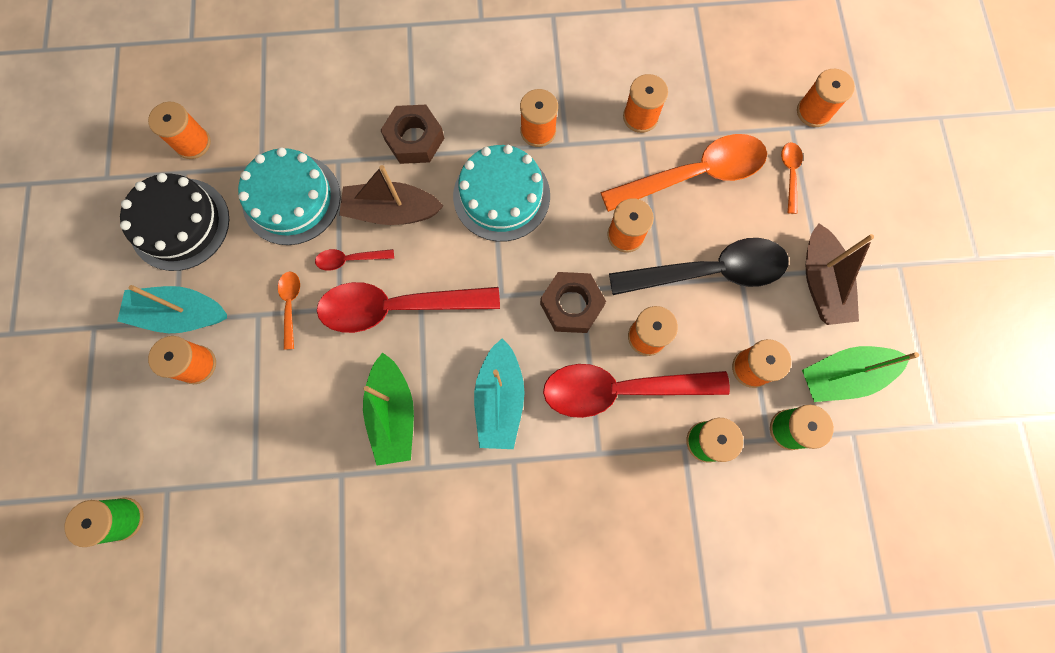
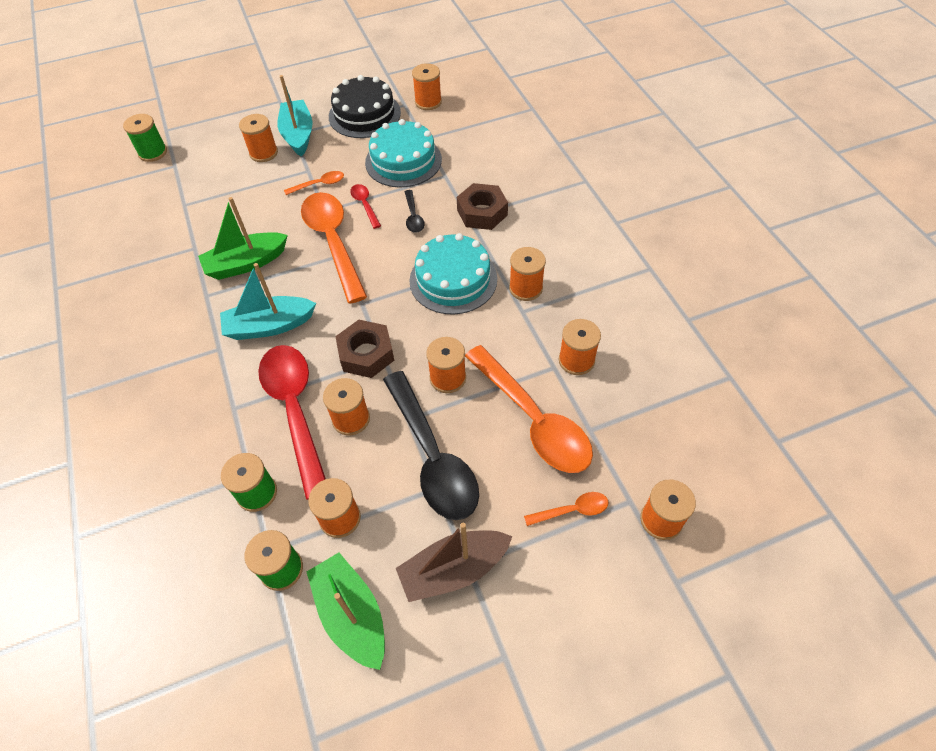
camera: 75 degrees right, 20 degrees down
red spoon [317,282,500,333] -> orange spoon [301,192,367,303]
brown boat [339,165,443,225] -> black spoon [405,190,425,233]

